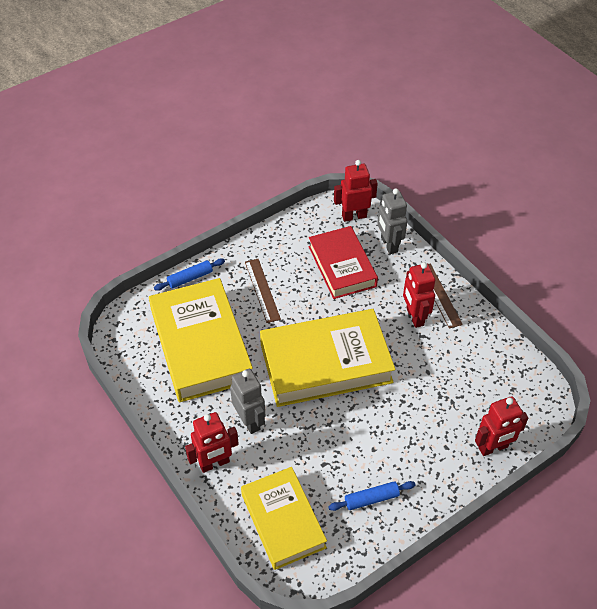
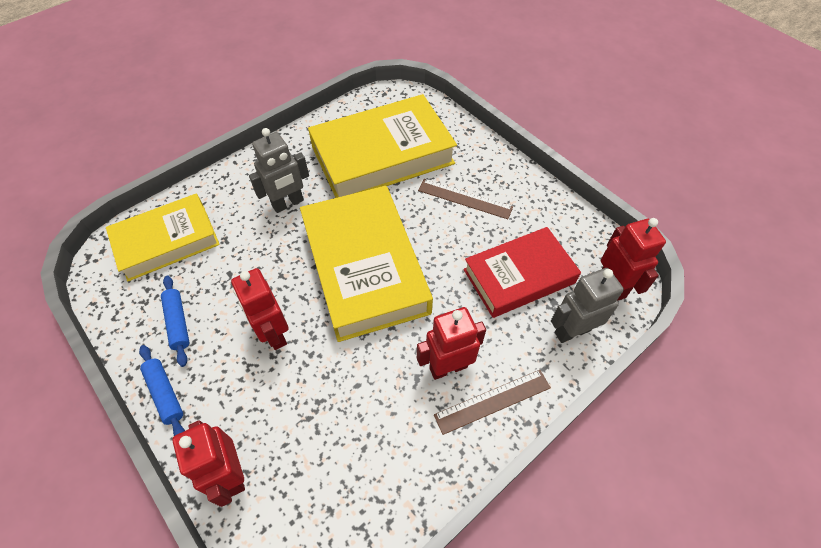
camera: 85 degrees right, 5 degrees up
blue rolling pin [154,258,225,291] -> blue rolling pin moved to [139,345,185,436]
red robot [185,412,239,473] -> red robot moved to [231,268,289,350]
brown ruler [245,259,281,323] -> brown ruler turned 45 degrees clockwise [418,179,513,219]

